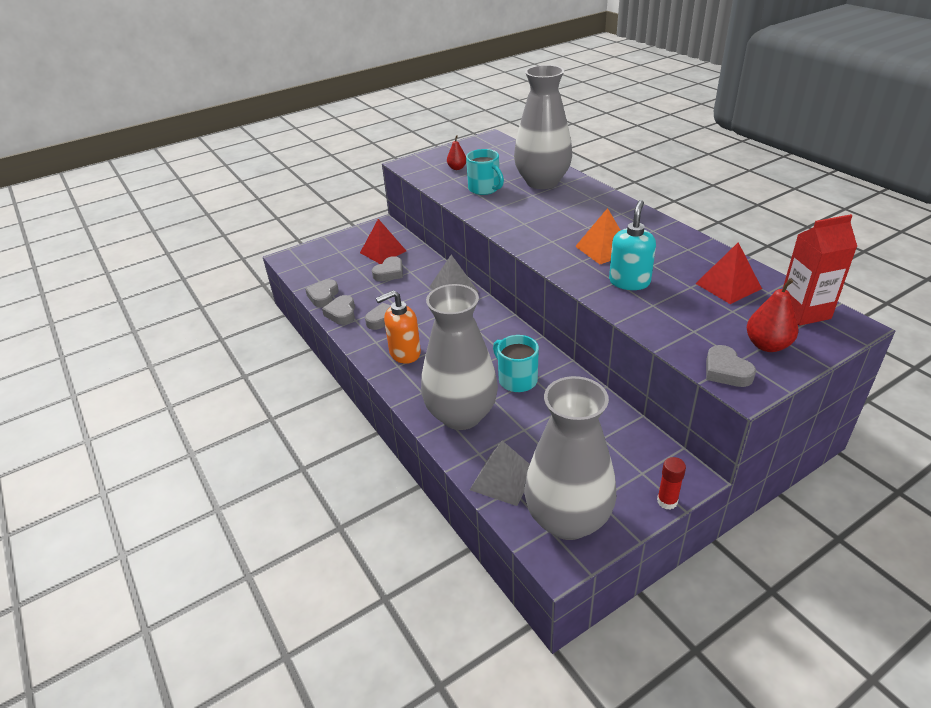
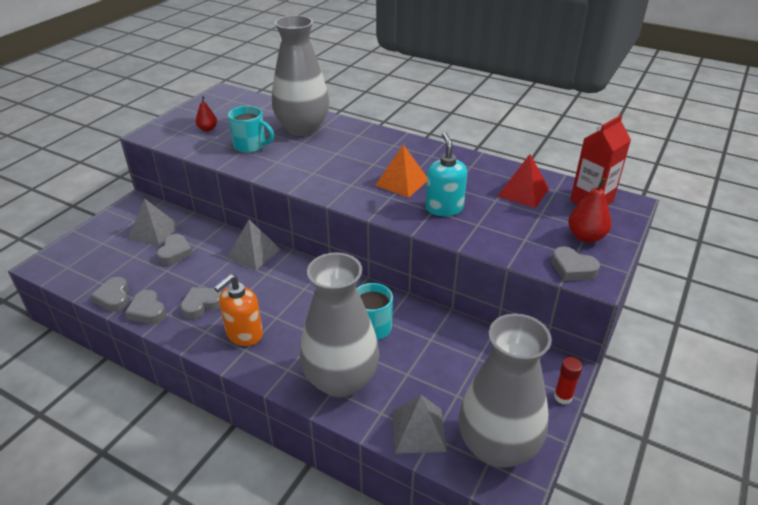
camera: 30 degrees left, 0 degrees up
red pyramid [360,219,406,264] -> grey pyramid [128,199,179,246]

